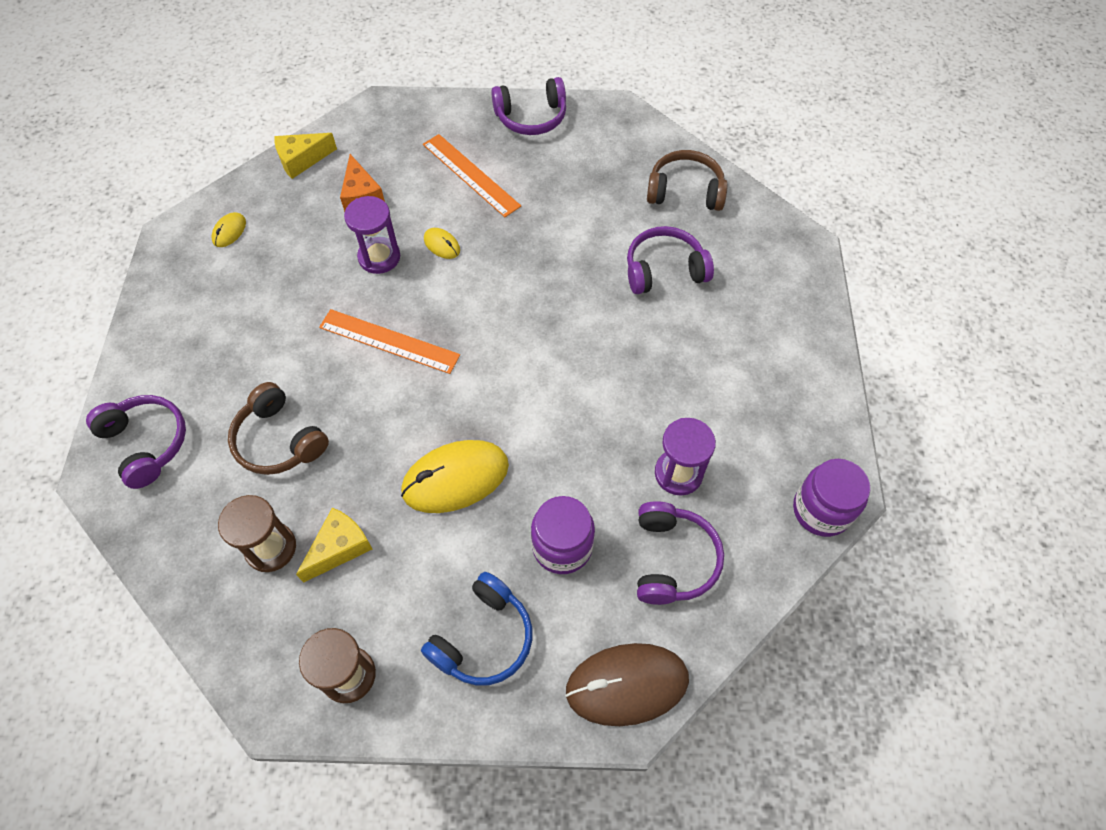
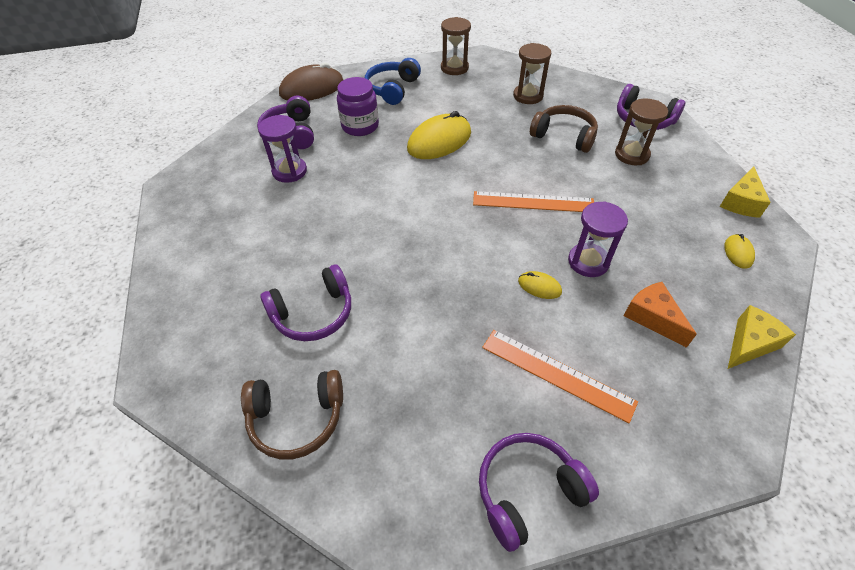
camera: 165 degrees right, 10 degrees down
yellow cheese [296,507,372,583] -> yellow cheese moved to [720,166,771,218]
purple jar [793,459,870,537] -> none
none -> brown hourglass [615,99,668,165]

